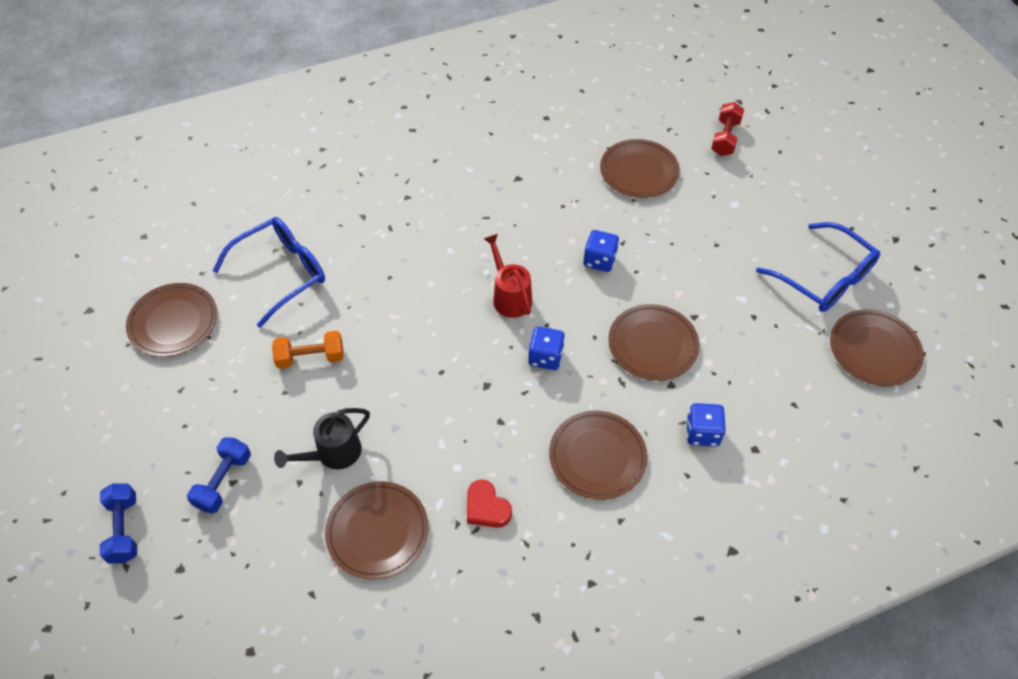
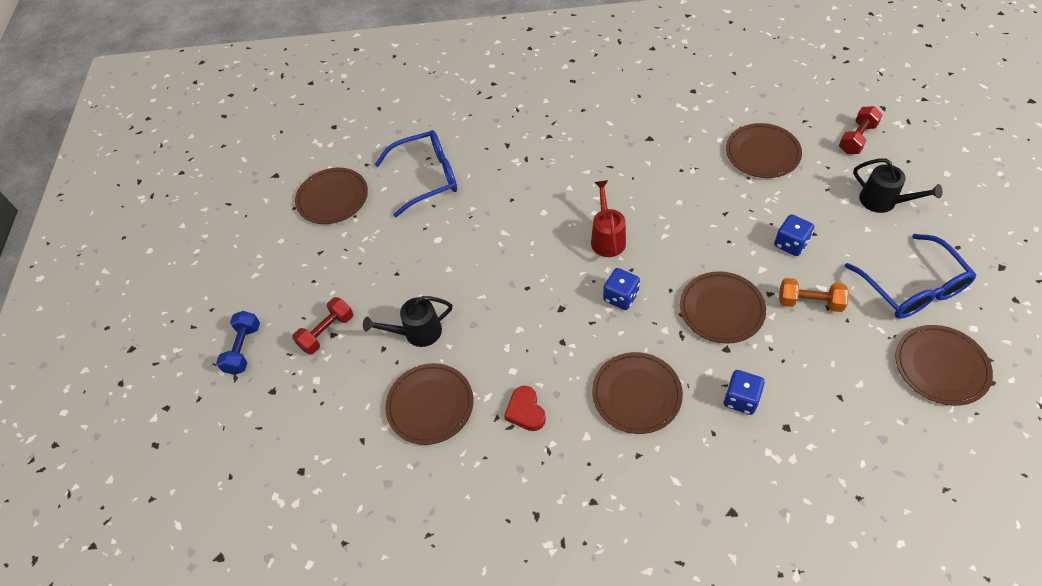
camera: 25 degrees right, 0 degrees up
blue dumbbell [187,437,251,513] -> red dumbbell [292,297,353,355]
orange dumbbell [272,331,344,369] -> orange dumbbell moved to [779,278,849,312]
blue dice [583,230,619,272] -> blue dice moved to [774,214,814,256]
none -> black watering can [853,158,943,213]

